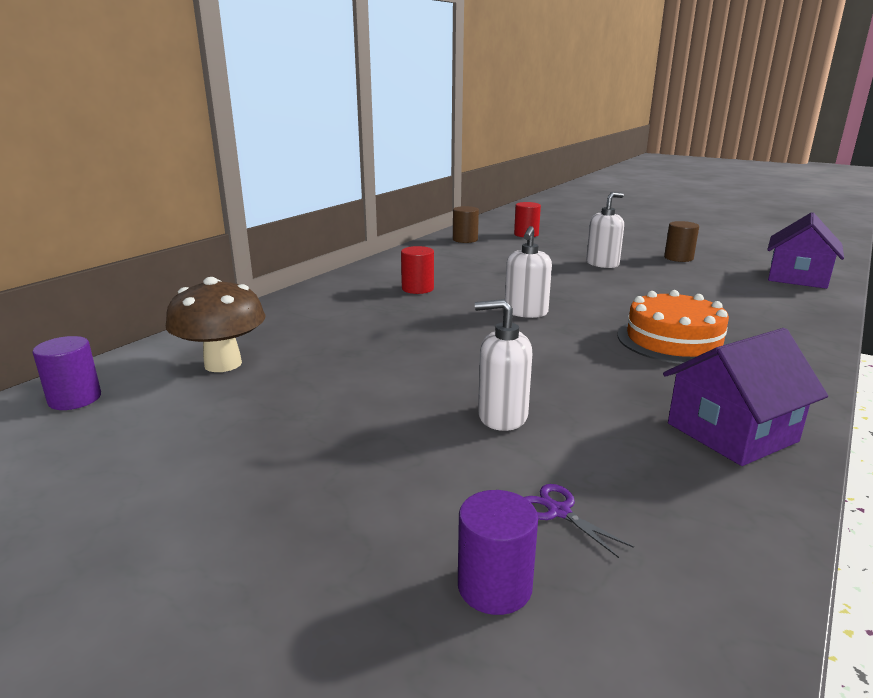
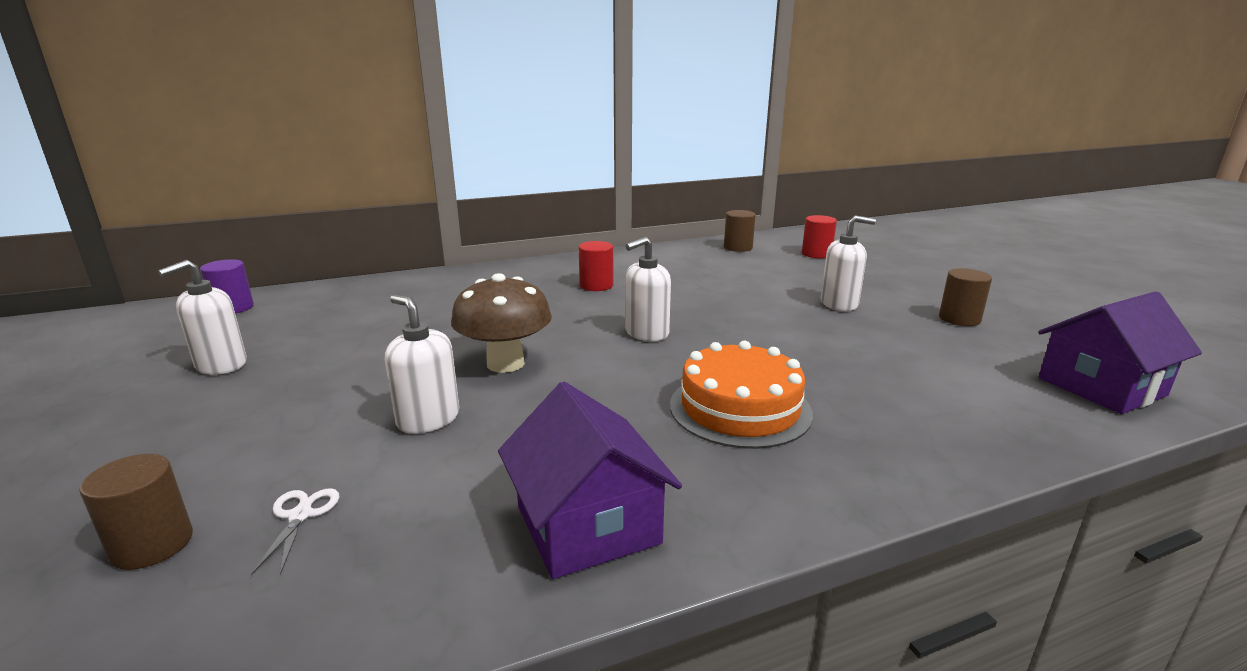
camera: 35 degrees right, 0 degrees up
brown mushroom [166,277,265,372] -> brown mushroom moved to [451,273,552,373]
purple cylinder [458,490,538,615] -> brown cylinder [79,454,193,570]
purple scissors [524,484,634,558] -> white scissors [251,488,339,575]
purple house [663,328,828,466] -> purple house turned 60 degrees clockwise [498,382,682,579]
none -> white soap dispenser [158,260,247,375]

